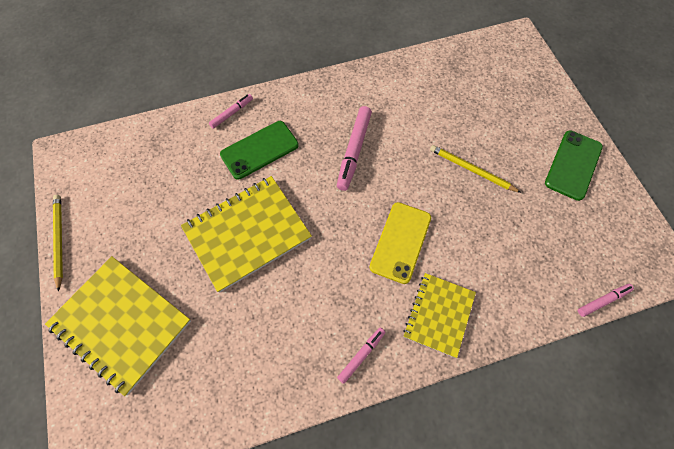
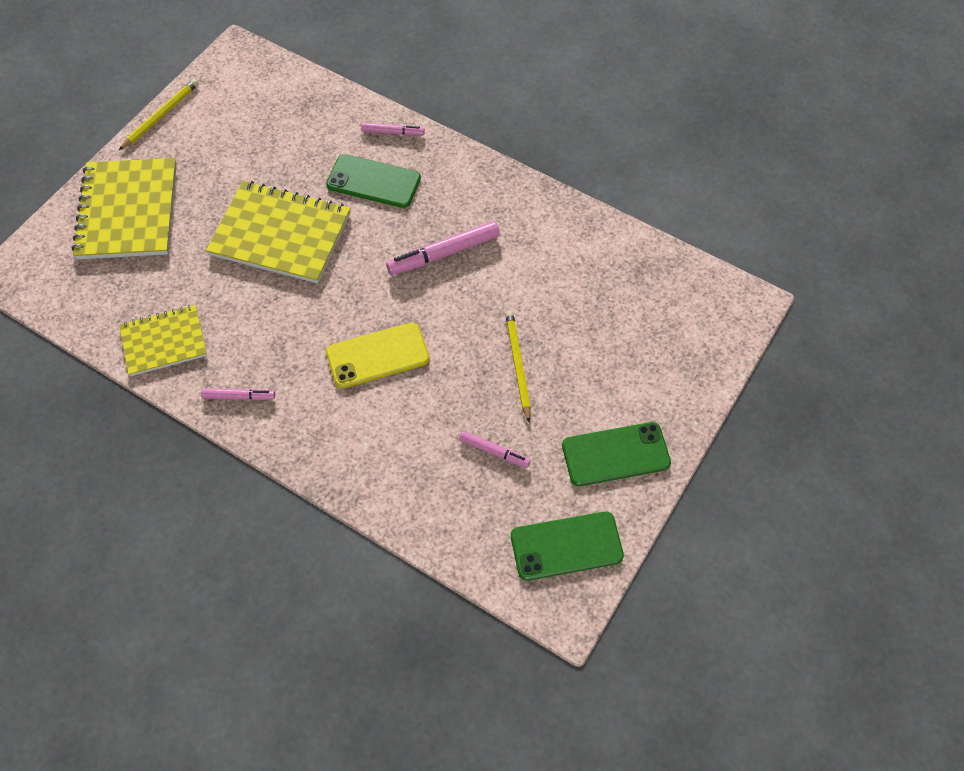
camera: 50 degrees right, 5 degrees down
yellow notebook [403,273,476,358] -> yellow notebook moved to [119,305,207,376]
pink marker [578,284,634,317] -> pink marker moved to [459,431,530,468]
none -> green phone [511,511,624,581]

